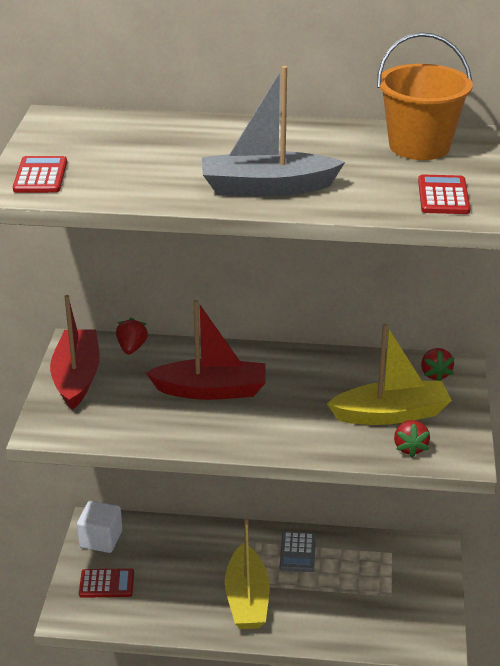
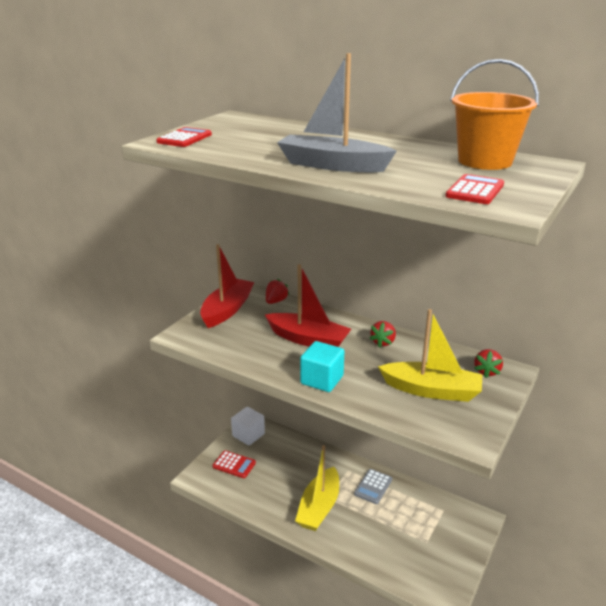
camera: 25 degrees right, 5 degrees down
red strawberry [394,420,430,458] -> red strawberry moved to [369,321,396,348]
none -> turquoise cube [300,341,345,392]

